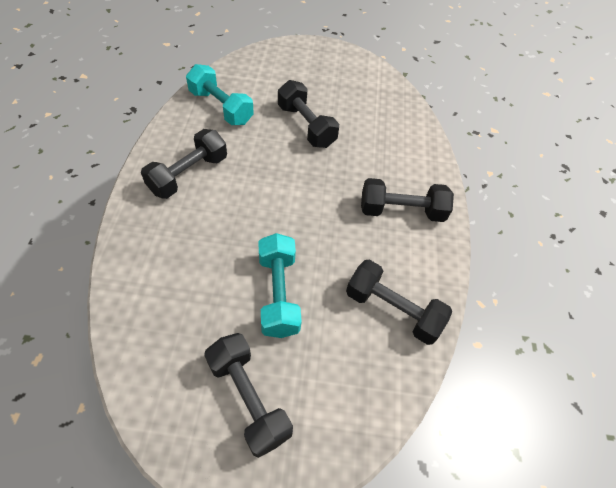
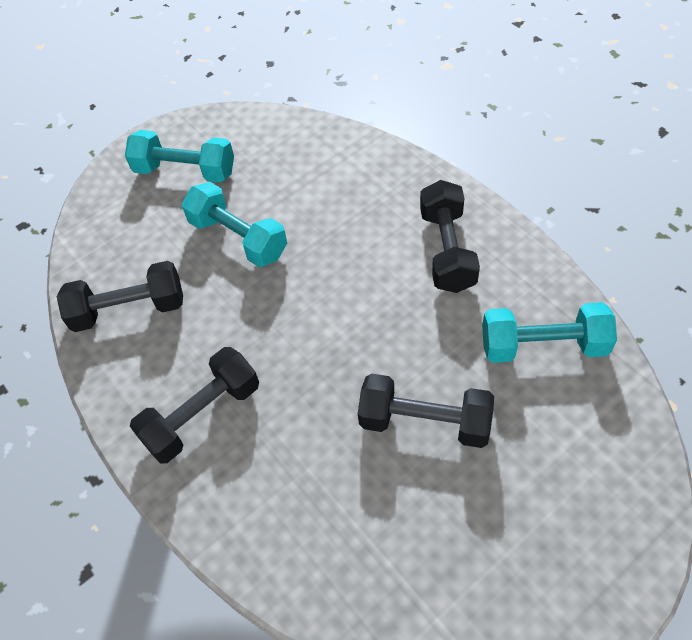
camera: 145 degrees right, 0 degrees up
black dumbbell [204,333,293,458] -> turquoise dumbbell [125,130,234,182]

